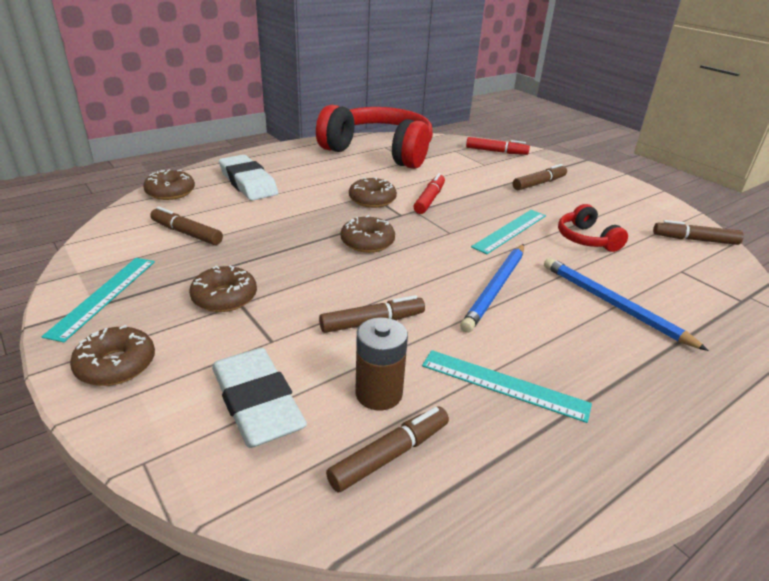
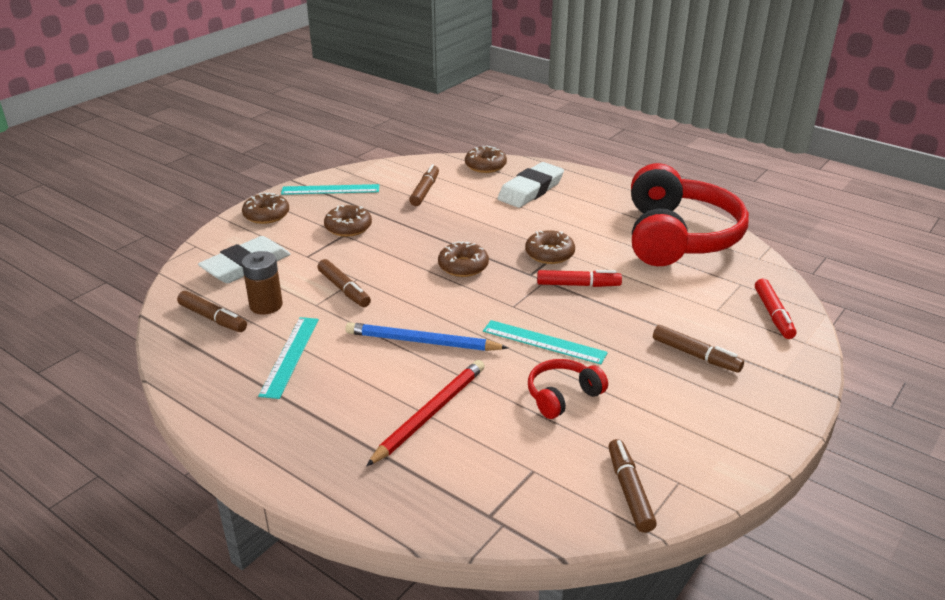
camera: 75 degrees right, 0 degrees up
blue pencil [544,258,709,351] -> red pencil [366,360,485,467]

